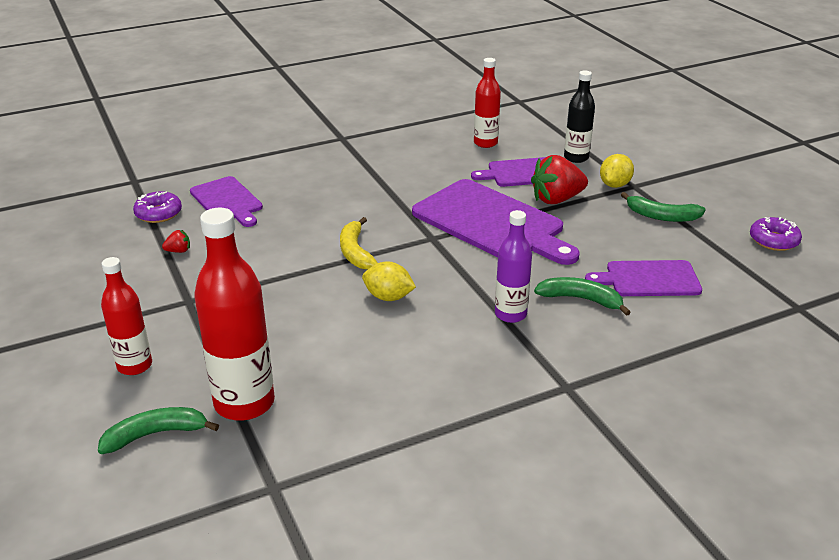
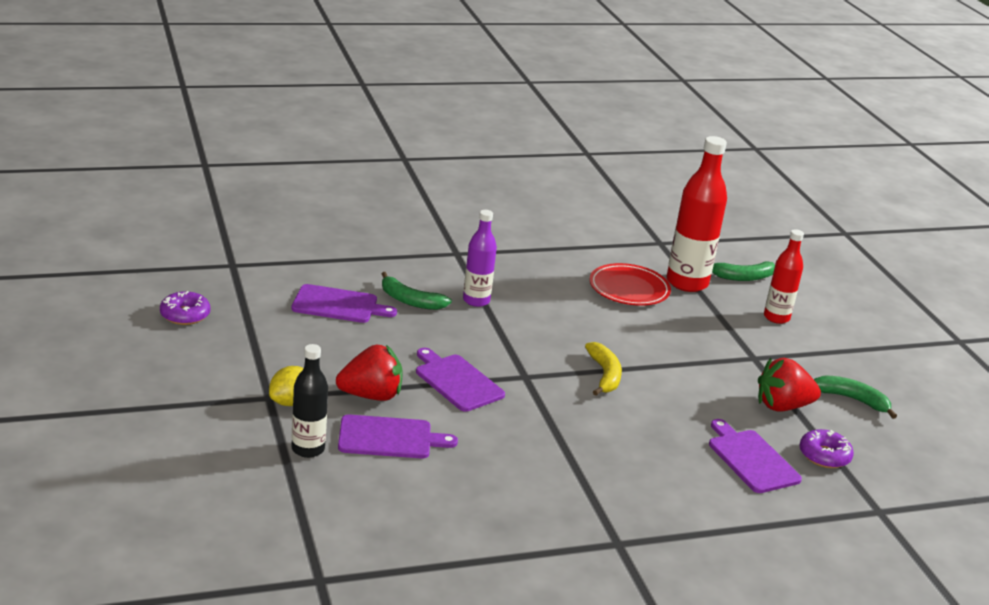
camera: 175 degrees left, 5 degrees down
red strawberry [162,230,190,253] -> red strawberry [758,358,821,412], size x2.29
yellow lemon [362,261,416,301] -> none
purple cutting board [412,179,579,265] -> purple cutting board [416,348,505,412], size x0.58
red bottle [474,58,501,148] -> none
green banana [621,192,706,222] -> green banana moved to [814,376,897,419]
none -> red plate [589,263,671,306]

